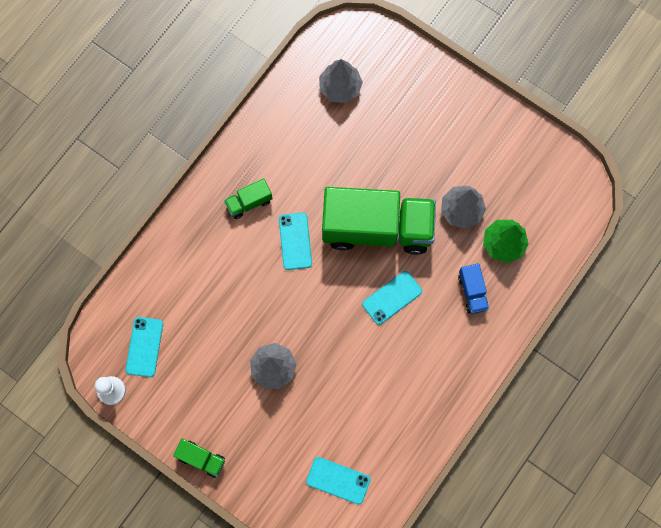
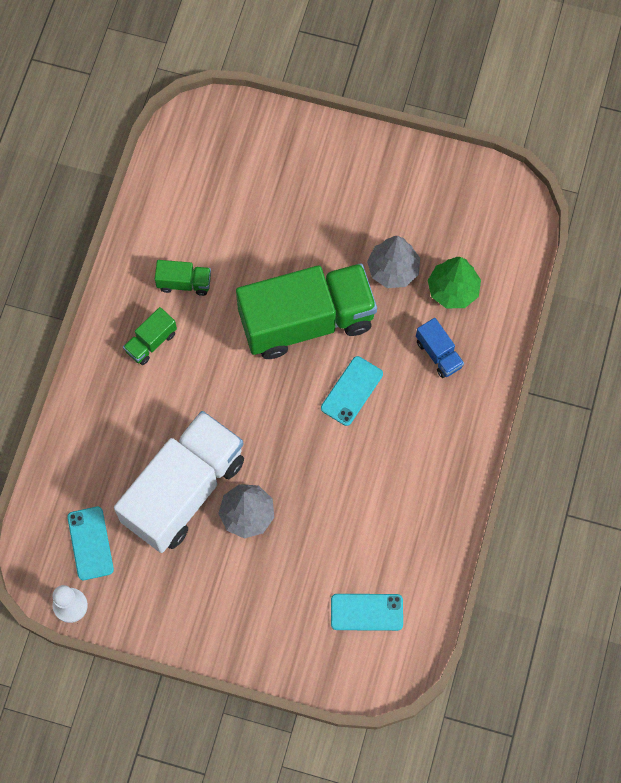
camera: 20 degrees left, 5 degrees down
green truck [173,439,225,478] -> green truck moved to [155,260,211,296]
turquoise phone [279,212,312,270] -> none
grey tree [319,59,363,103] -> none
none -> white truck [114,411,244,553]

